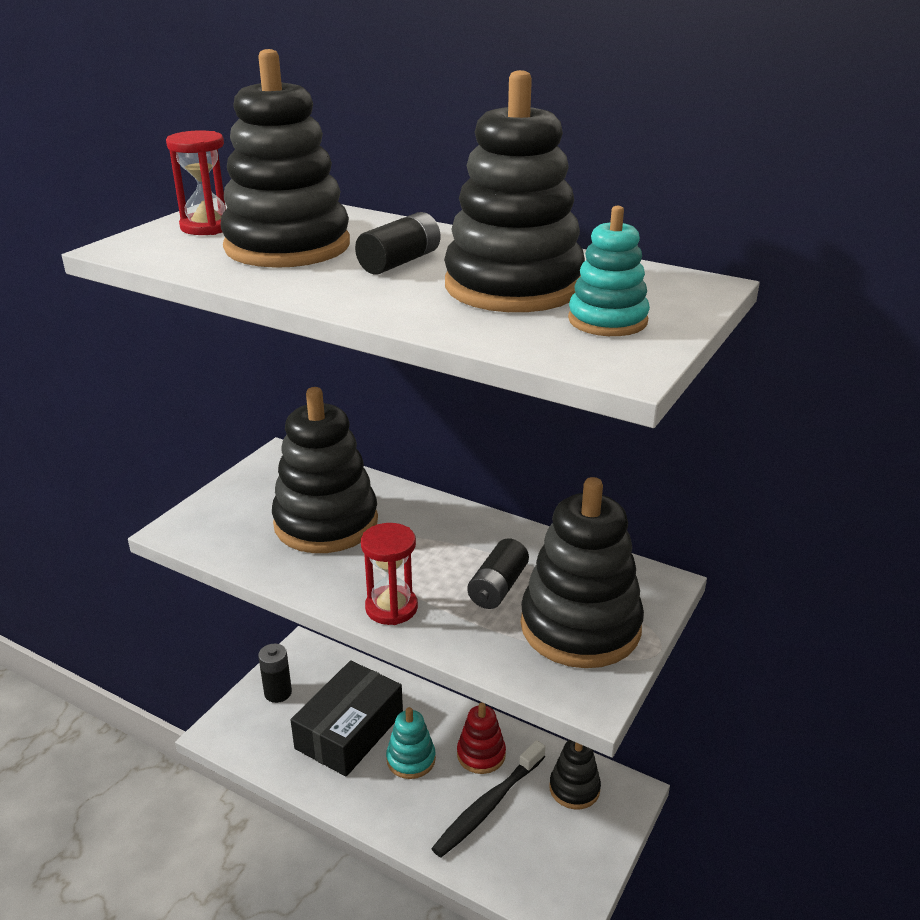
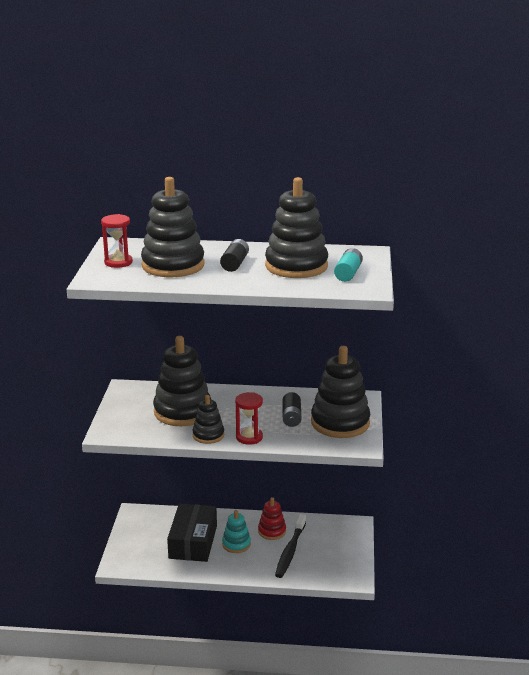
camera: 25 degrees left, 5 degrees down
black battery [258,644,292,703] -> none
black stacking toy [549,740,601,809] -> black stacking toy moved to [192,395,224,444]
turquoise stacking toy [568,206,650,336] -> turquoise battery [334,248,363,282]

